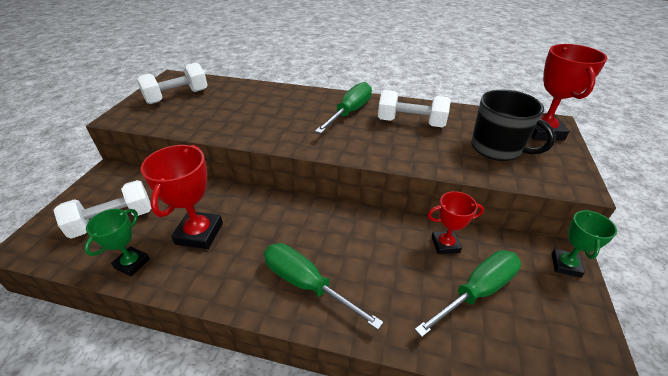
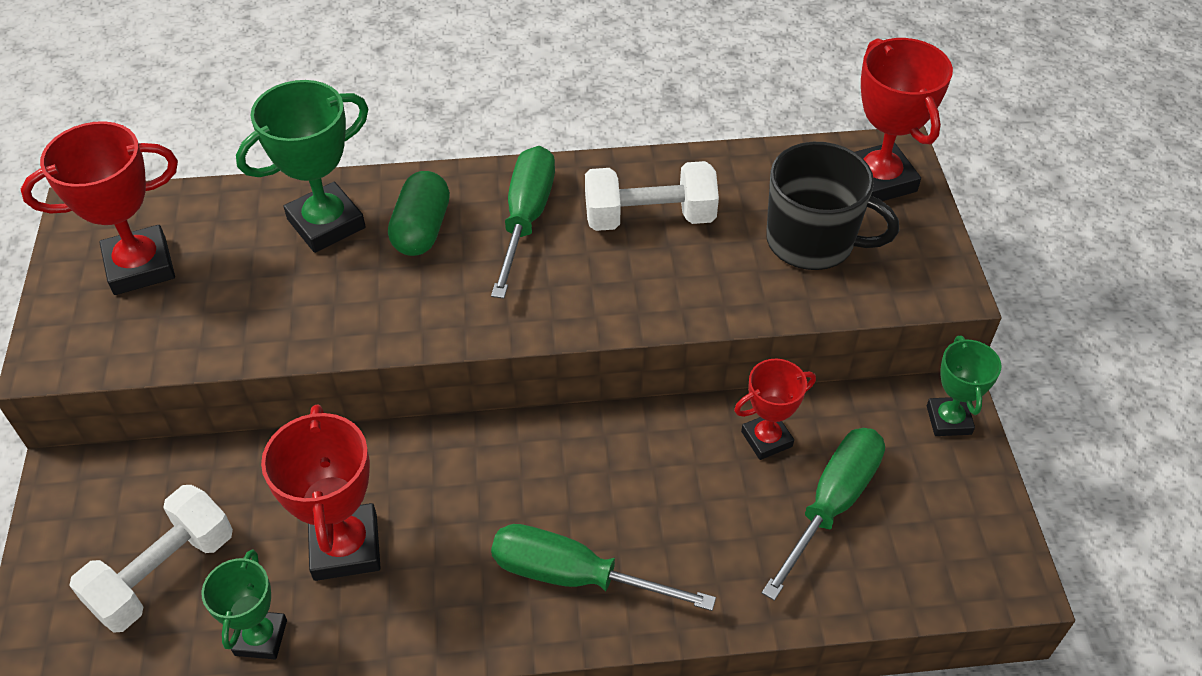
camera: 20 degrees left, 10 degrees up
white dumbbell [137,63,208,104] -> red trophy [21,121,178,295]
none -> green trophy [236,80,368,253]
none -> green capsule [388,171,450,256]

